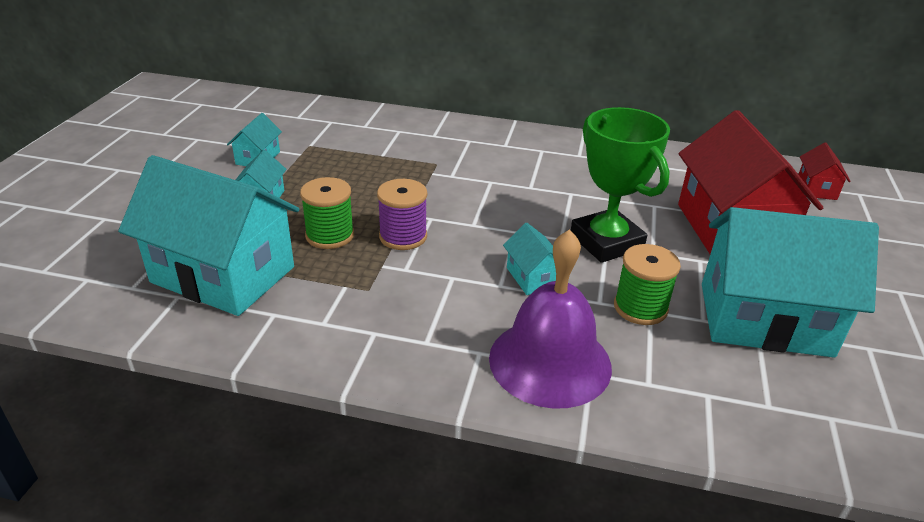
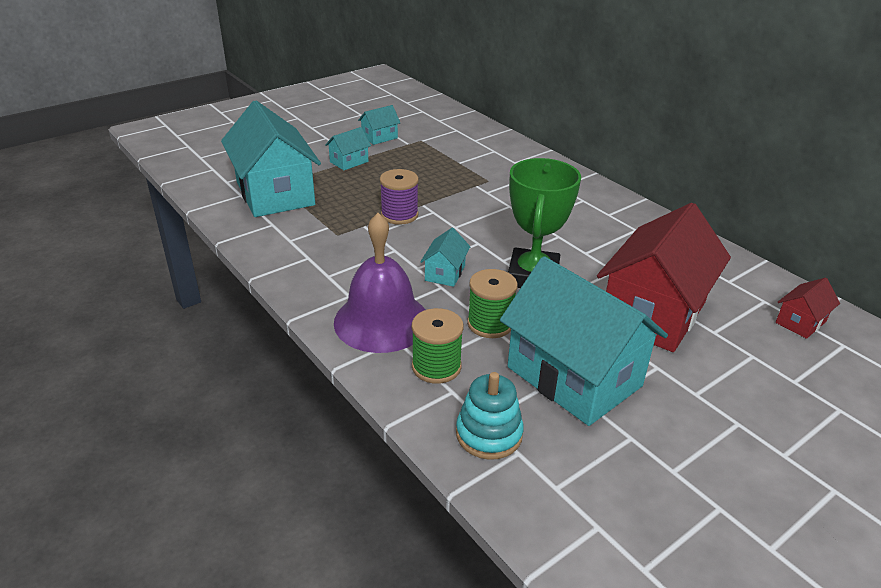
camera: 40 degrees right, 0 degrees up
green spool [300,177,354,249] -> green spool moved to [412,308,464,384]
none -> turquoise stacking toy [456,372,524,460]

